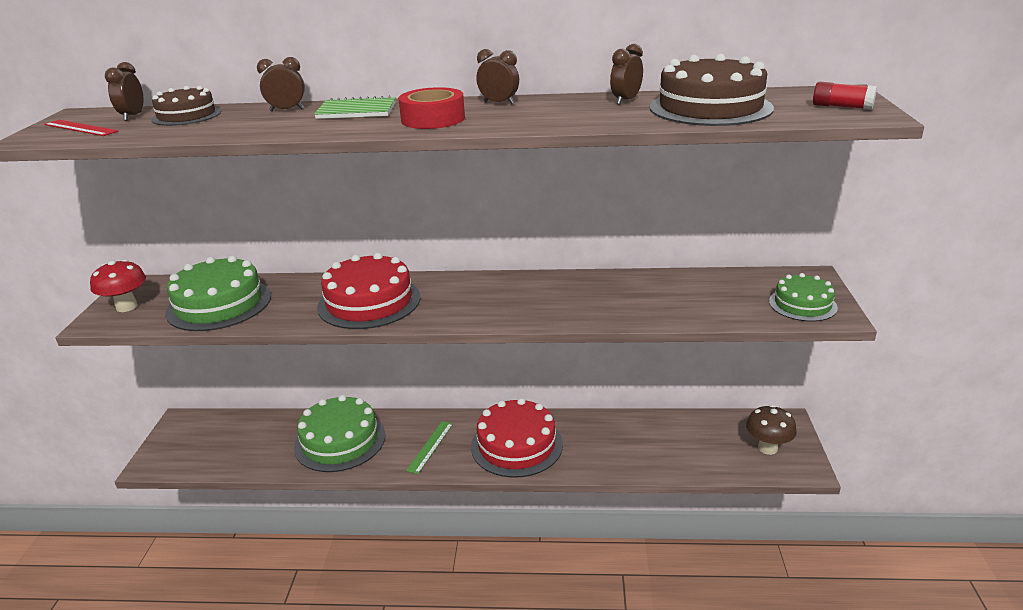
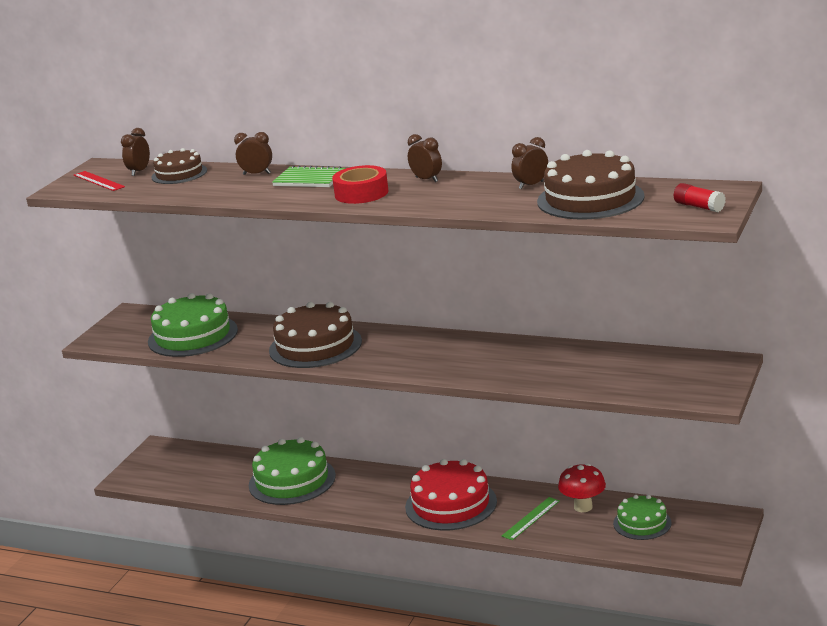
camera: 20 degrees right, 5 degrees down
red mushroom [90,259,146,312] -> red mushroom moved to [558,463,606,512]
red cake [317,253,420,329] -> brown cake [269,302,362,368]
green ruler [406,421,453,474] -> green ruler moved to [502,497,560,540]
brown mushroom [746,405,797,455] -> none
green cake [769,273,838,322] -> green cake moved to [613,495,672,540]

